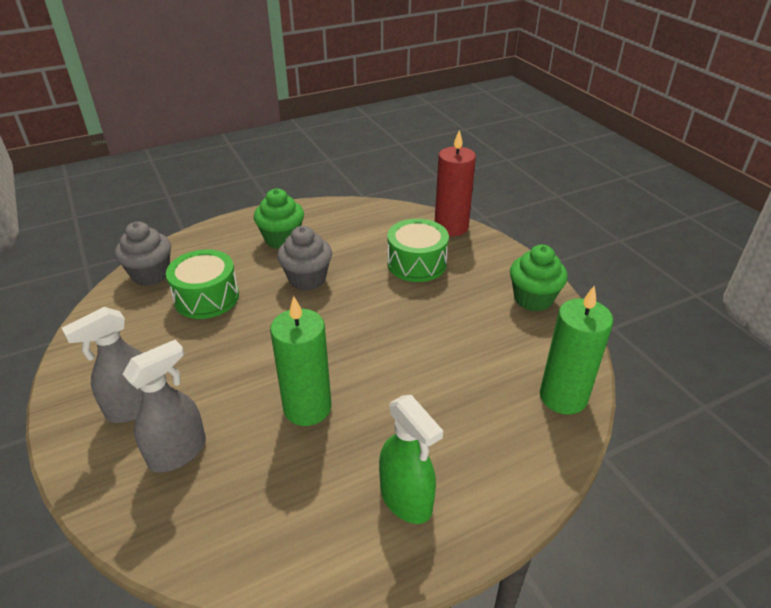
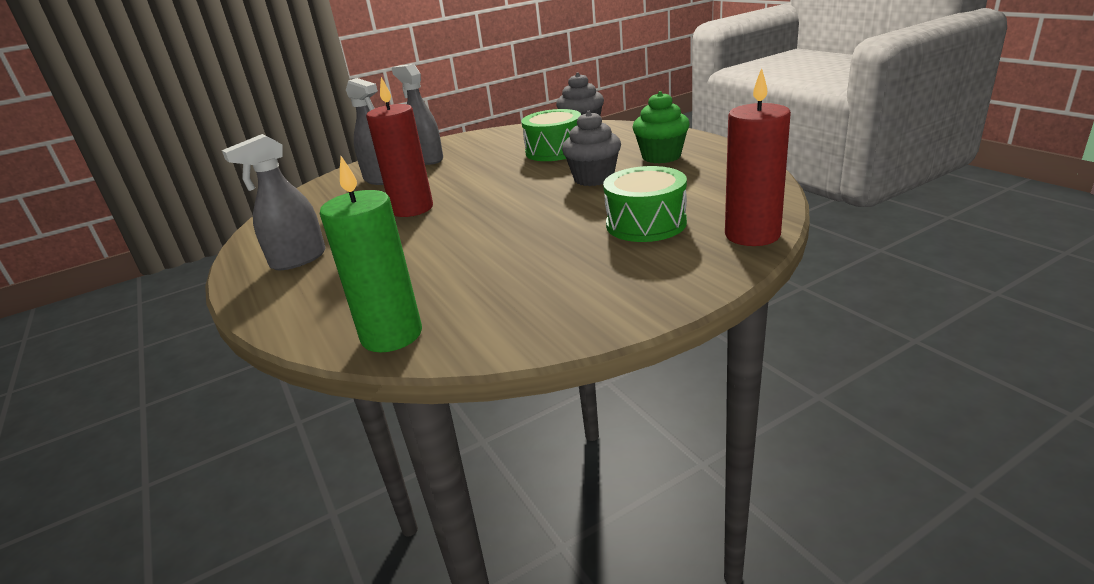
camera: 90 degrees right, 10 degrees down
green candle [270,296,332,426] -> red candle [366,77,433,217]
green spray bottle [379,395,443,524] -> grey spray bottle [222,134,326,270]
green cupcake [510,245,568,311] -> none

